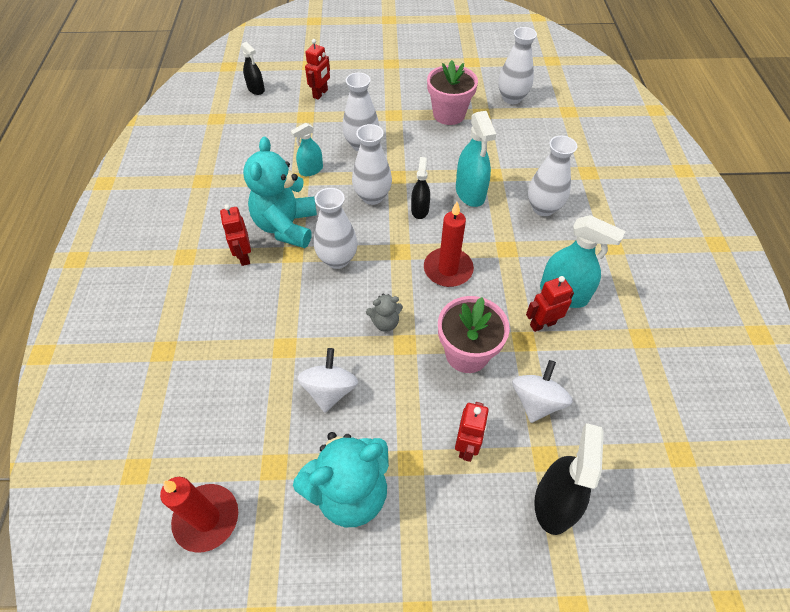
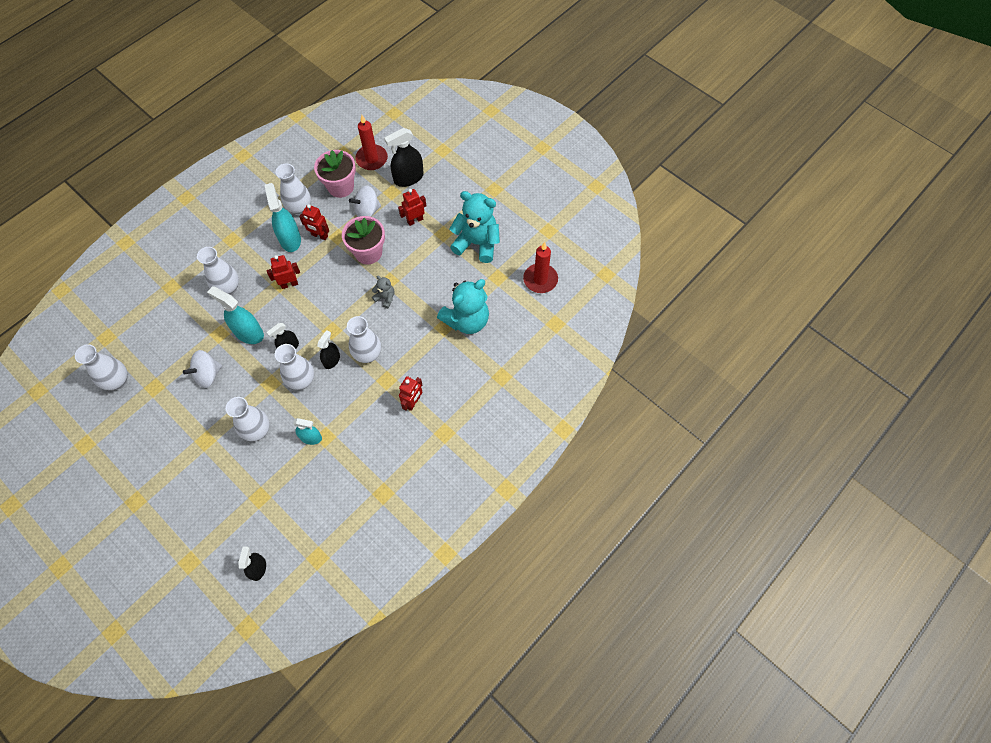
camera: 135 degrees left, 10 degrees up
turquoise teddy bear [243,137,317,248] -> turquoise teddy bear moved to [437,279,489,334]
white spinning top [297,348,358,413] -> white spinning top moved to [183,350,222,388]
red robot [305,39,330,100] -> red robot moved to [267,255,300,289]
red candle [424,202,474,287] -> red candle moved to [355,115,388,170]
pink flower pot [427,60,478,125] -> pink flower pot moved to [314,150,356,198]
turquoise spray bottle [456,111,496,207] -> turquoise spray bottle turned 90 degrees counterclockwise [207,286,264,344]
none -> white vase [276,164,311,215]
none -> black spray bottle [317,330,340,369]

